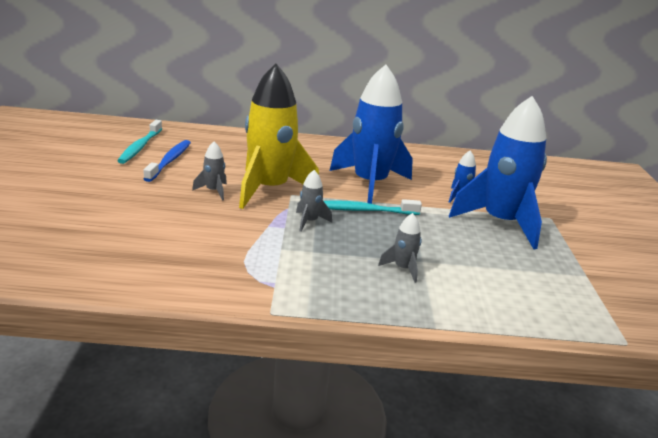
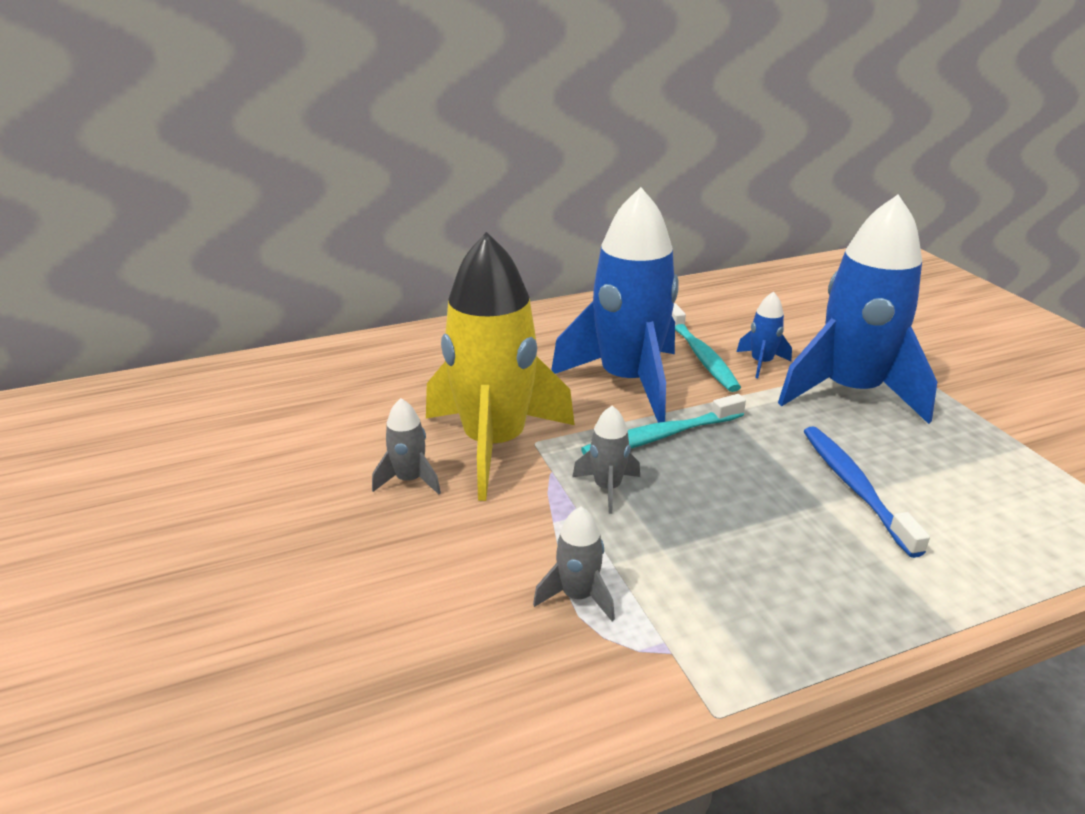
camera: 20 degrees left, 5 degrees up
turquoise toothbrush [117,120,162,164] -> turquoise toothbrush moved to [672,303,741,392]
blue toothbrush [143,140,191,182] -> blue toothbrush moved to [804,426,930,558]
grey rocket [378,213,422,283] -> grey rocket moved to [533,507,615,621]

